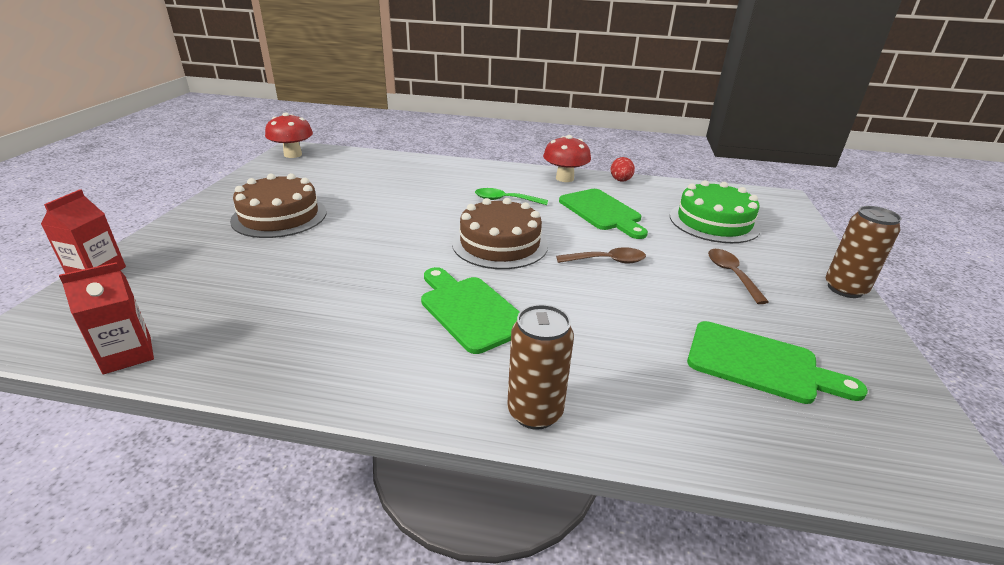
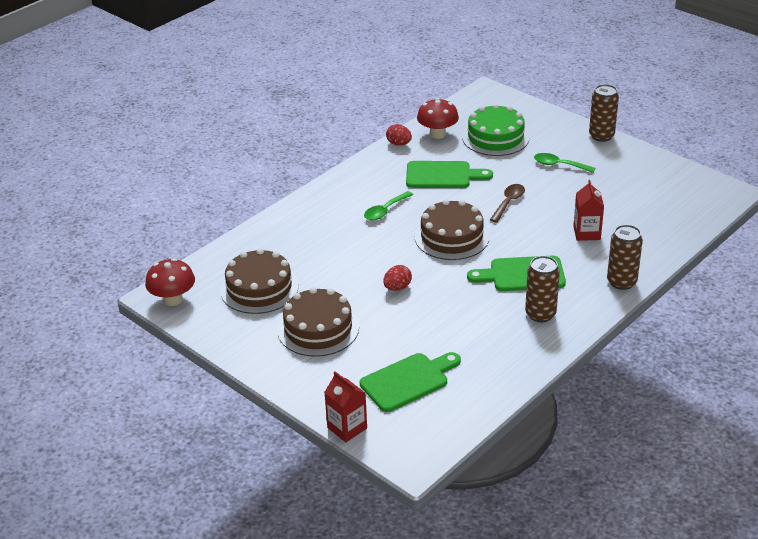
camera: 55 degrees left, 5 degrees up
red carton [59,262,154,374] -> red carton moved to [573,180,604,241]
red mushroom [543,135,591,182] -> red mushroom moved to [417,98,459,139]
green cutting board [687,321,868,404] -> green cutting board moved to [360,352,461,412]
brown spoon [708,249,769,304] -> green spoon [534,153,595,173]
none -> brown cake [220,248,299,314]
none -> red egg [383,265,412,291]
none -> brown can [525,256,560,322]

